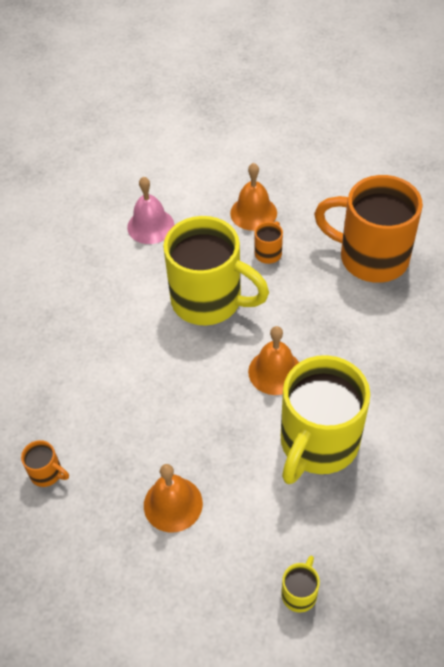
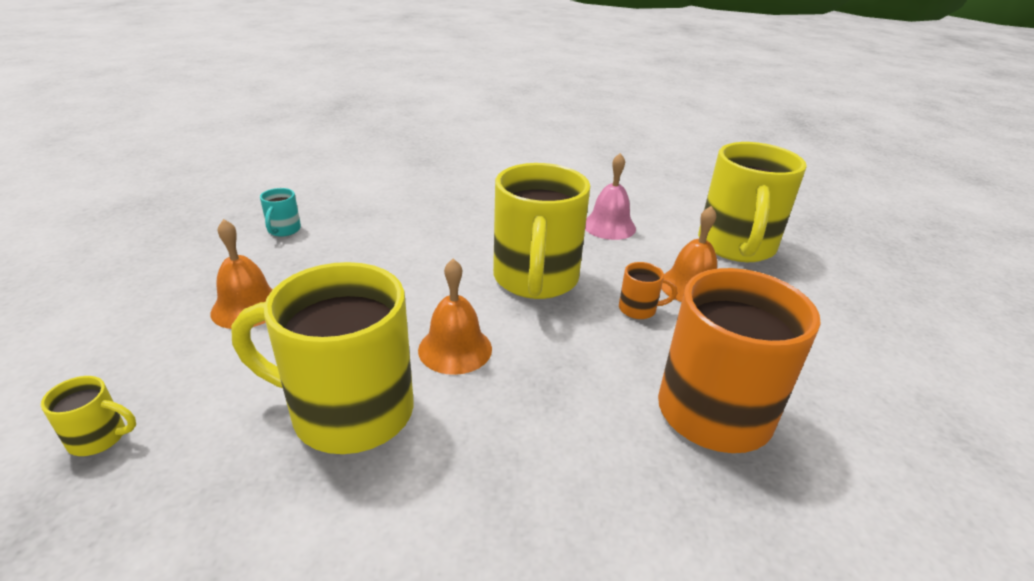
camera: 65 degrees right, 20 degrees down
orange mug [21,440,69,487] -> turquoise mug [260,188,301,237]
none -> yellow mug [698,142,807,262]

